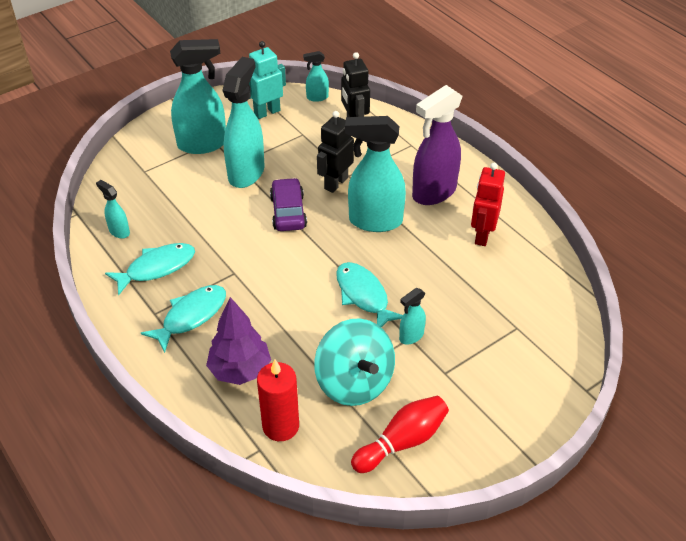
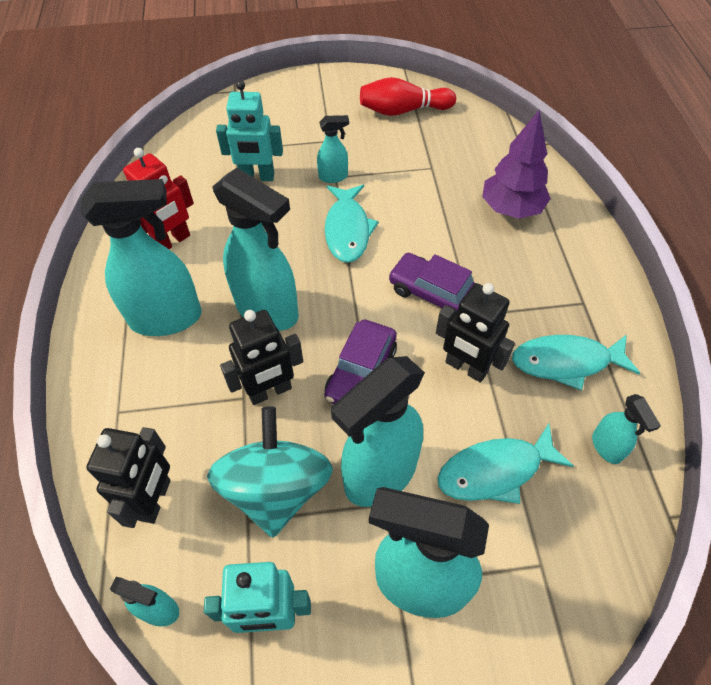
camera: 150 degrees left, 10 degrees up
turquoise fish [141,285,226,353] -> turquoise fish moved to [437,423,574,504]
red candle [257,360,299,441] -> none
turquoise spinning top [314,318,395,406] -> turquoise spinning top moved to [207,406,333,538]
purple spray bottle [412,85,463,205] -> turquoise spray bottle [80,179,202,336]
none -> turquoise robot [216,80,283,181]
none -> purple car [388,253,476,314]
none -> black robot [436,283,515,383]

